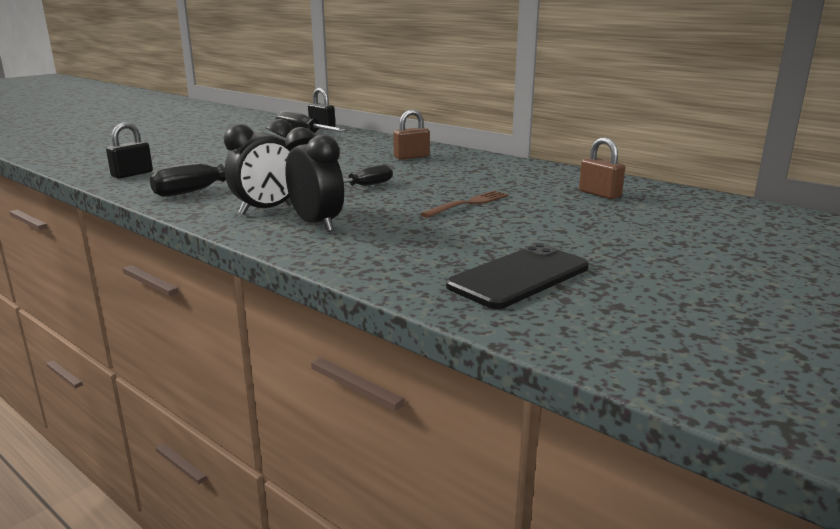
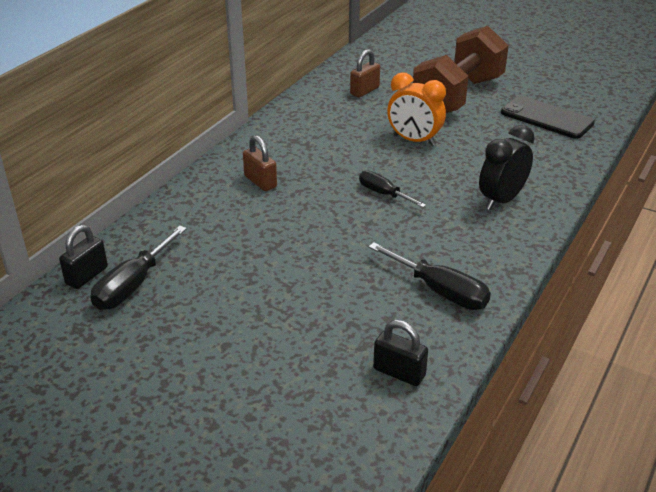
camera: 100 degrees left, 15 degrees up
black clock [224,119,294,215] -> none
brown fork [421,190,509,218] -> orange clock [387,72,446,146]
none -> brown dumbbell [413,26,509,113]

